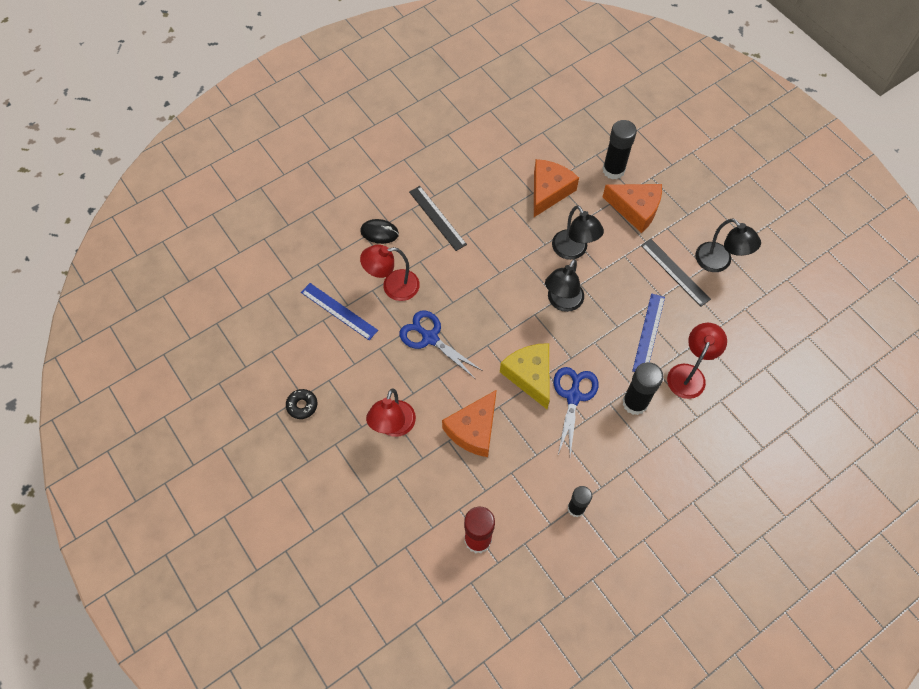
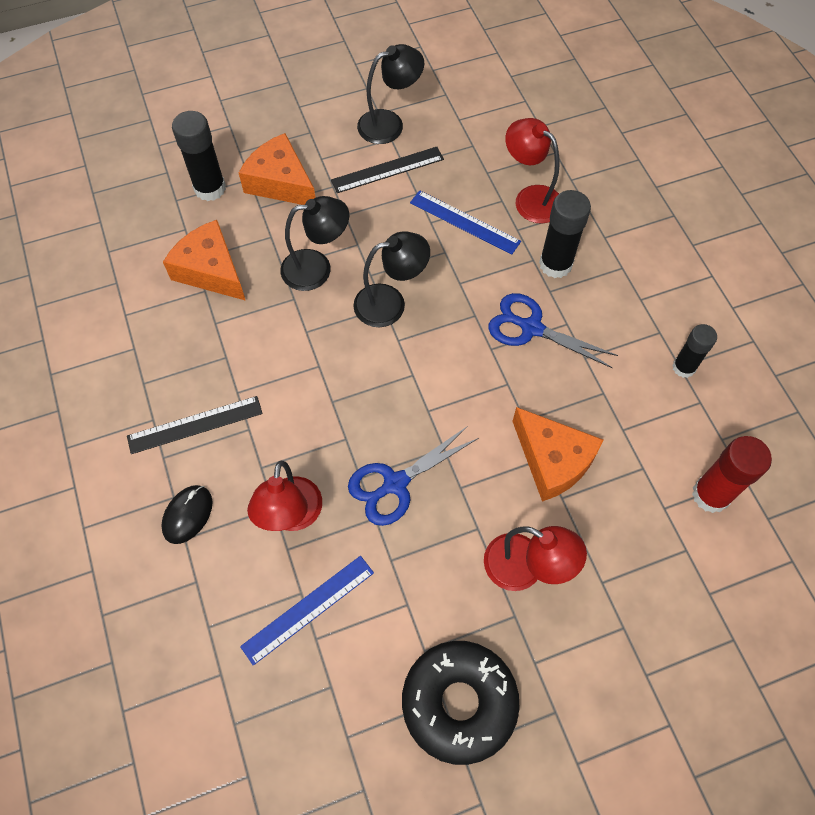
camera: 75 degrees left, 0 degrees up
black donut [286,389,317,419] -> black donut [402,641,520,765], size x2.24
yellow cheese [500,343,550,409] -> none
black lamp [545,259,584,312] -> black lamp turned 60 degrees counterclockwise [353,231,430,327]
orange cheese [603,184,662,233] -> orange cheese turned 90 degrees counterclockwise [239,133,315,205]

